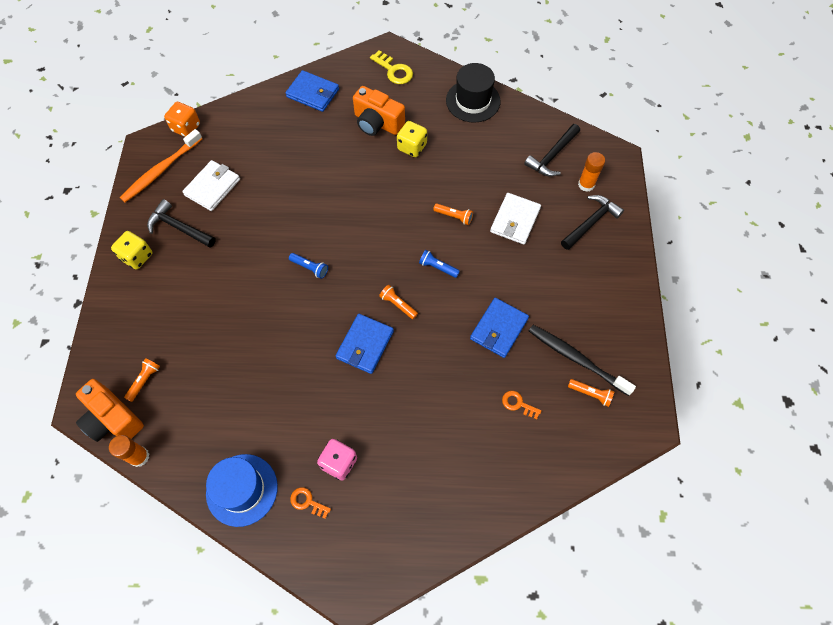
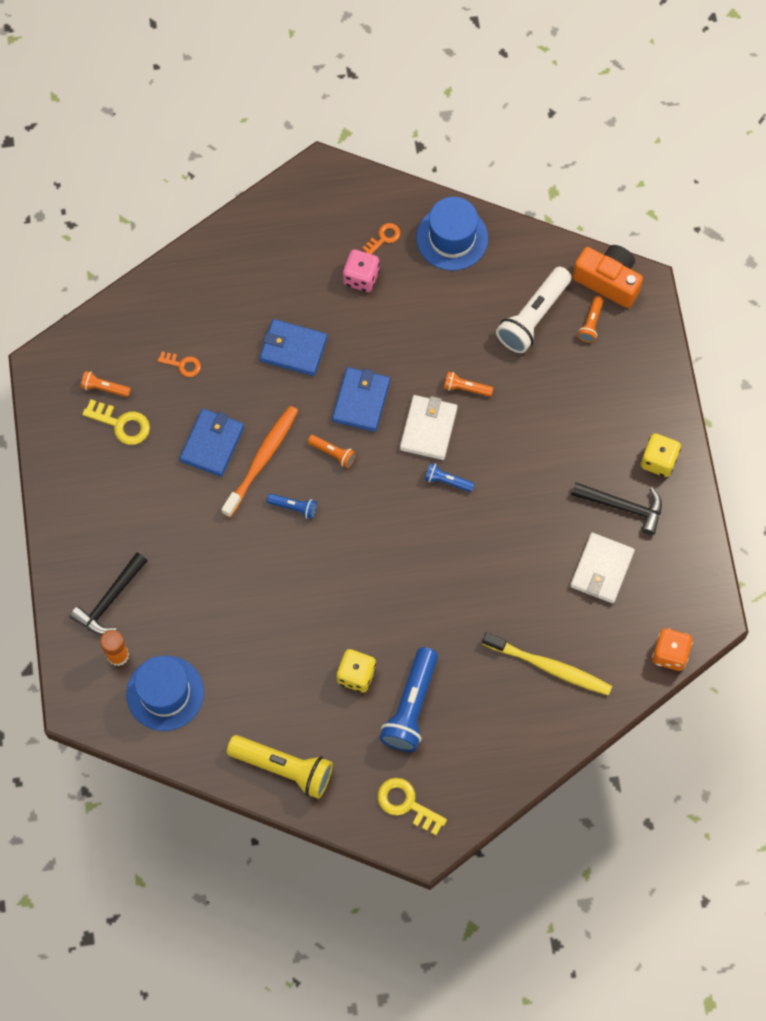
camera: 170 degrees right, 5 degrees up
orange glue stick [109,435,149,467] -> none
orange toothbrush [120,129,202,202] -> orange toothbrush moved to [221,406,298,517]
blue wallet [286,70,339,112] -> blue wallet moved to [259,319,327,376]
orange key [290,487,331,519] -> orange key turned 60 degrees counterclockwise [362,223,400,254]
orange camera [353,86,405,136] -> blue flashlight [379,647,438,752]
orange flashlight [433,203,473,225] -> orange flashlight moved to [444,371,493,397]
black hat [446,63,500,123] -> yellow flashlight [227,735,333,799]
white wallet [490,193,541,245] -> white wallet moved to [400,395,457,460]
black hammer [524,124,580,176] -> blue hat [126,655,204,731]
black toothbrush [529,325,636,396] -> yellow key [82,399,150,445]
none -> yellow toothbrush [482,632,612,696]
none -> white flashlight [496,267,572,353]

